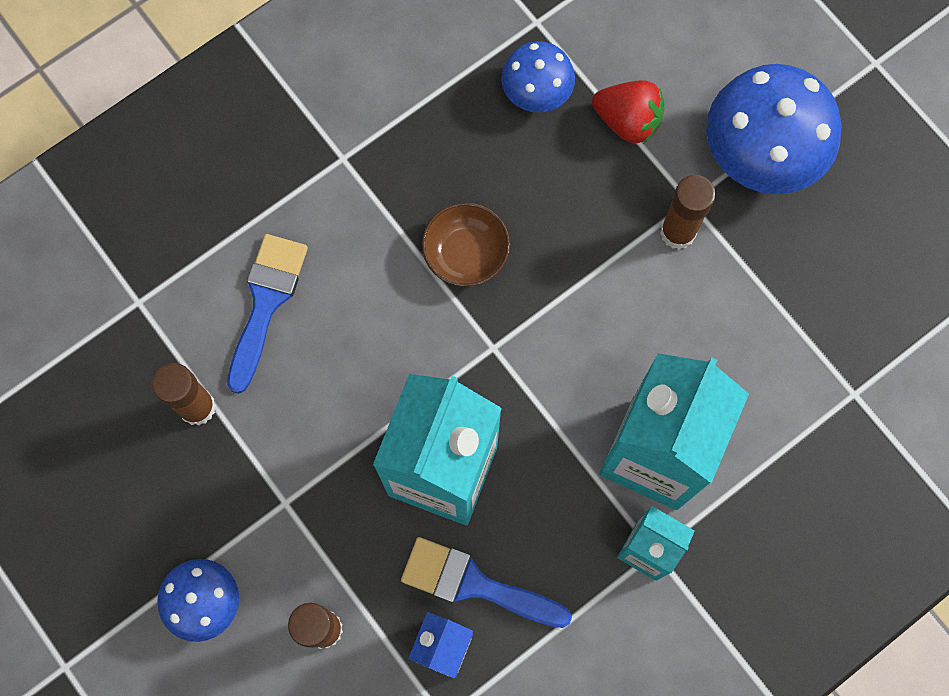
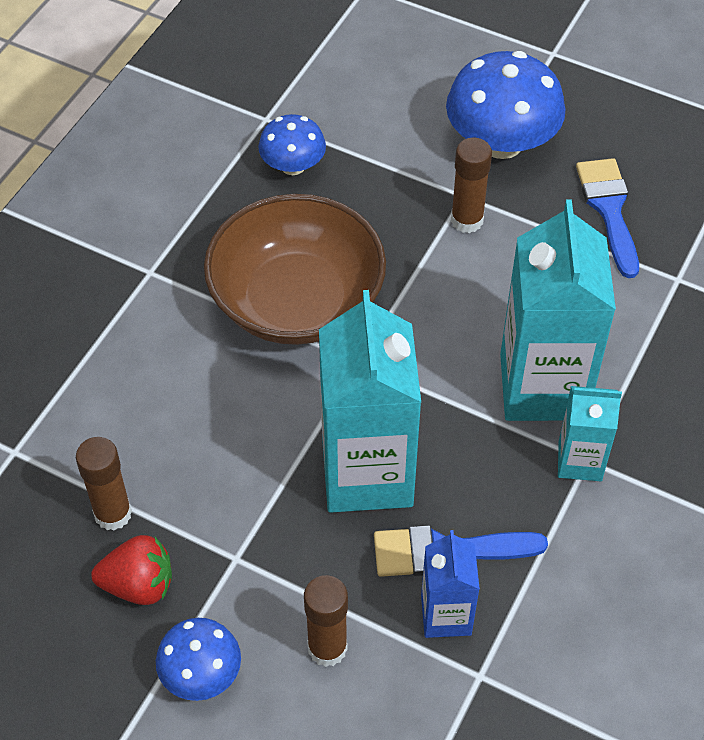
camera: 25 degrees left, 20 degrees down
blue brush [227,234,308,394] -> blue brush moved to [576,158,639,278]
brown bowl [422,203,510,287] -> brown bowl [204,194,386,345], size x2.14
red strawberry [592,80,664,143] -> red strawberry moved to [91,535,172,605]

